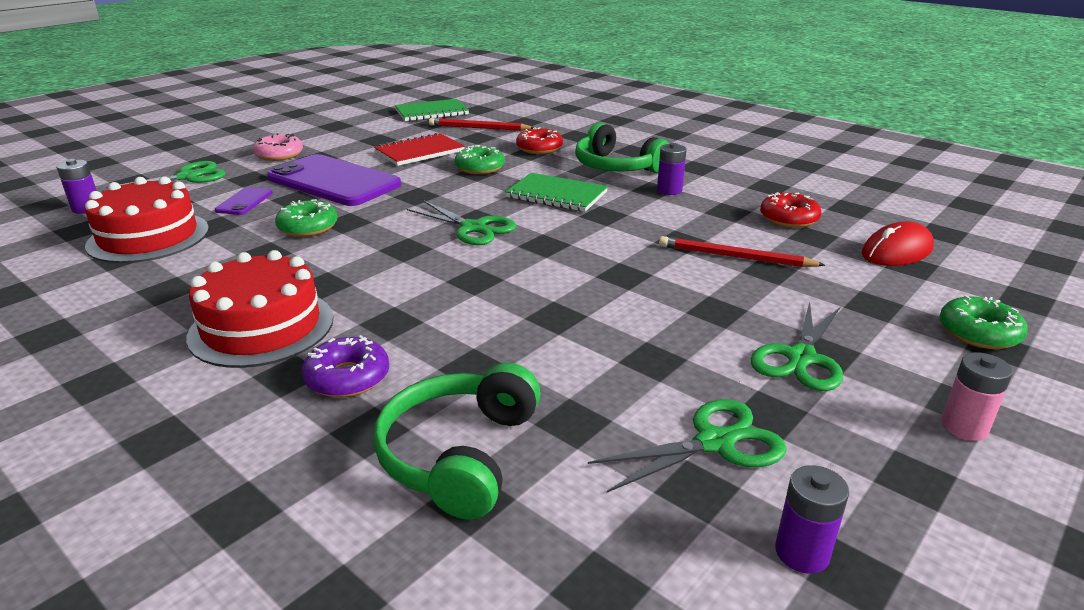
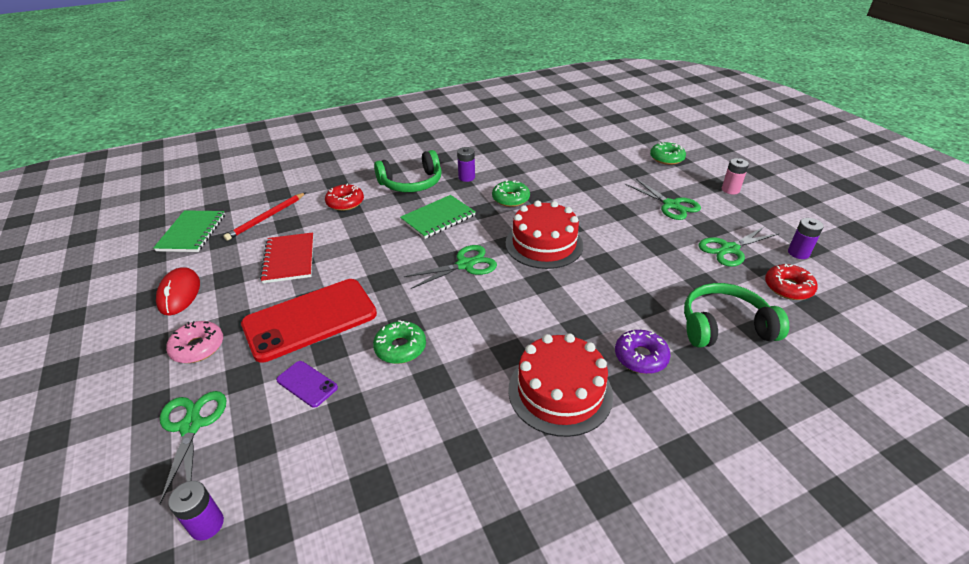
camera: 65 degrees left, 10 degrees up
red cake [85,176,209,263] -> red cake moved to [505,200,583,269]
purple phone [267,154,401,206] -> red phone [241,279,377,363]
green headphones [373,363,541,520] -> green headphones turned 135 degrees clockwise [684,283,789,348]
green donut [455,145,505,174] -> green donut moved to [492,180,530,207]
green scissors [588,399,787,493] -> green scissors turned 120 degrees counterclockwise [698,226,779,267]
red pencil [659,236,825,267] -> none
red donut [760,192,821,228] -> red donut moved to [765,264,818,300]
red mouse [862,221,934,266] -> red mouse moved to [156,267,200,315]

